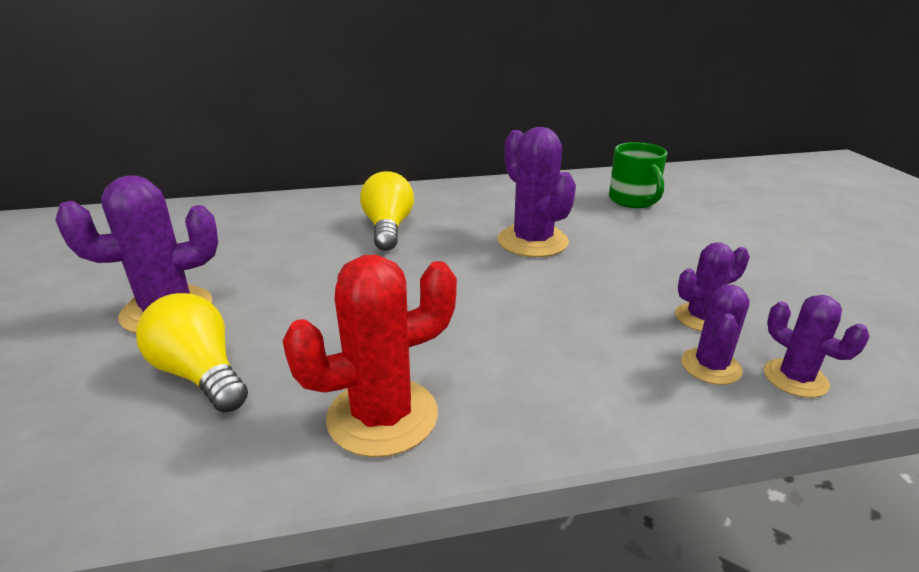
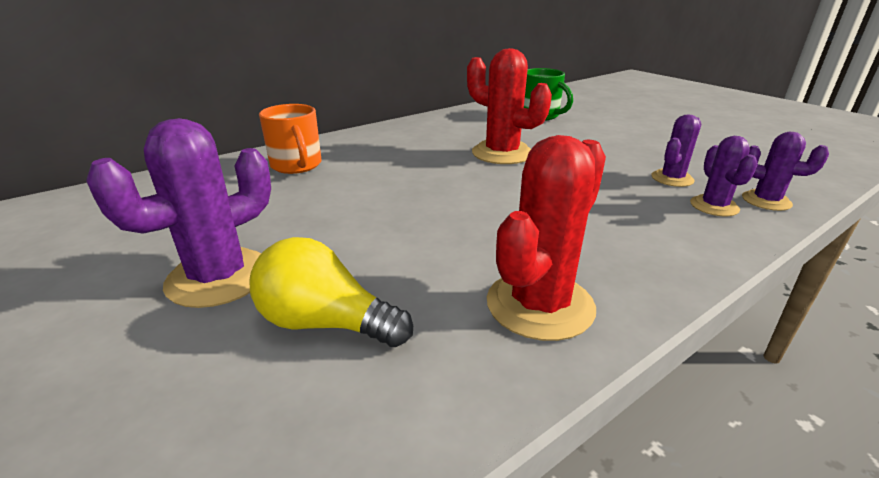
camera: 25 degrees left, 0 degrees up
yellow light bulb [360,171,414,251] -> none
purple cactus [498,127,576,257] -> red cactus [467,48,552,164]
none -> orange mug [259,104,322,174]

